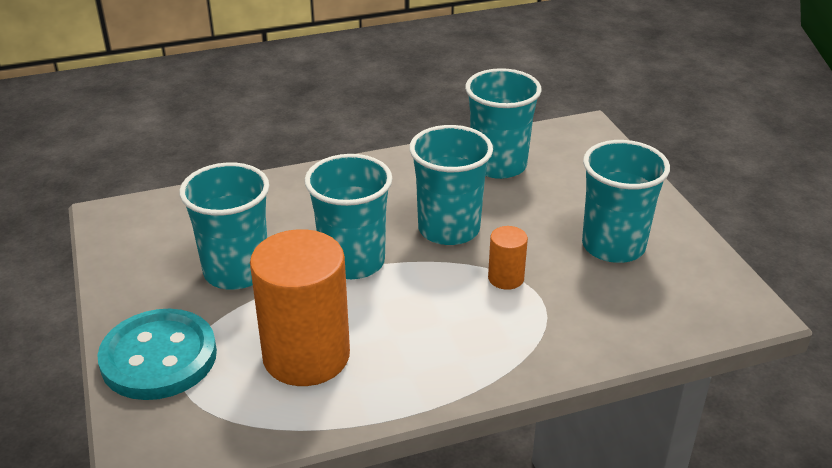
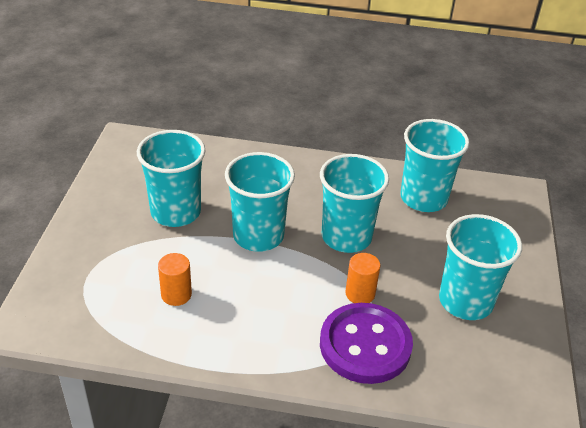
camera: 25 degrees right, 5 degrees up
turquoise button [97,309,217,400] -> none
orange cylinder [250,229,350,386] -> orange cylinder [158,253,192,306], size x0.46
none -> purple button [320,303,413,384]

